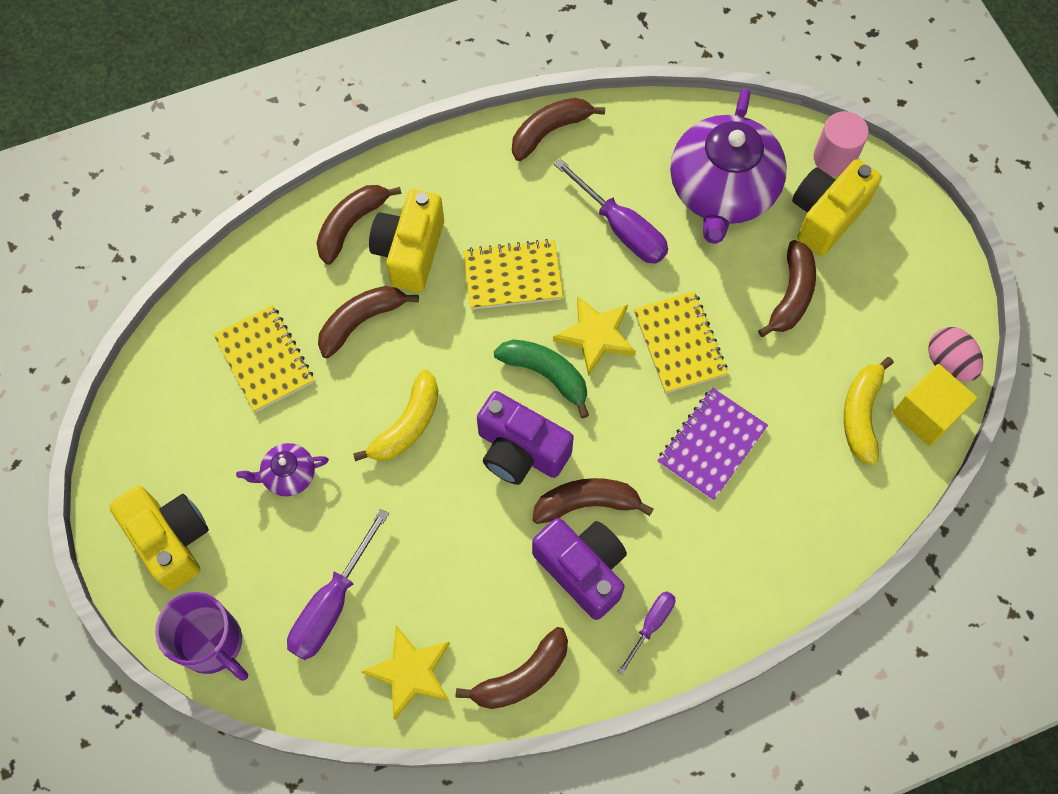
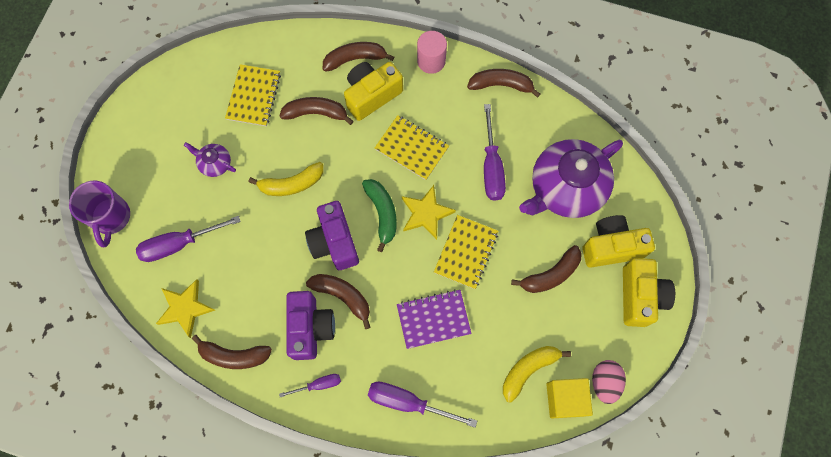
camera: 40 degrees right, 5 degrees up
yellow camera [109,486,209,591] -> yellow camera moved to [623,258,675,327]
pink cylinder [814,111,869,176] -> pink cylinder moved to [417,31,447,74]
none -> purple screwdriver [368,382,477,428]

